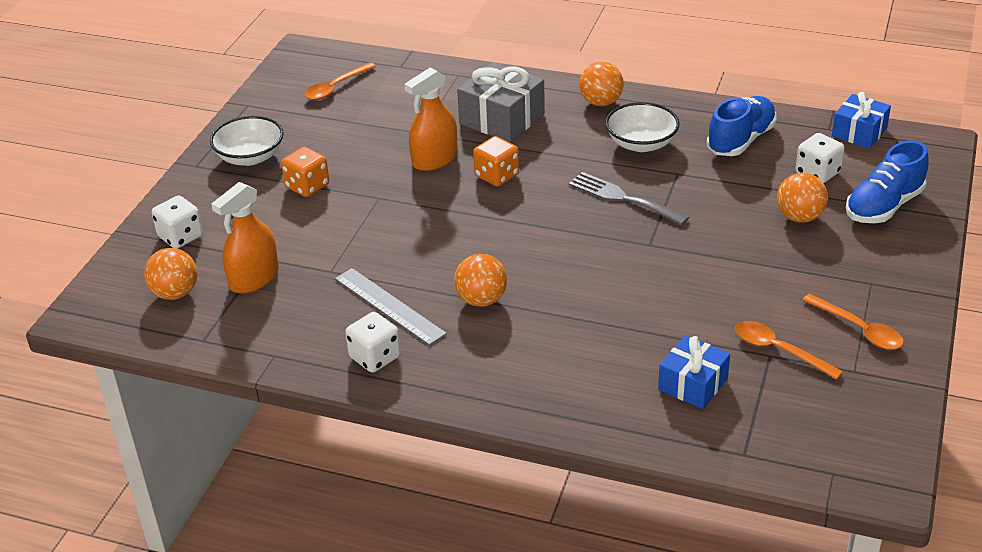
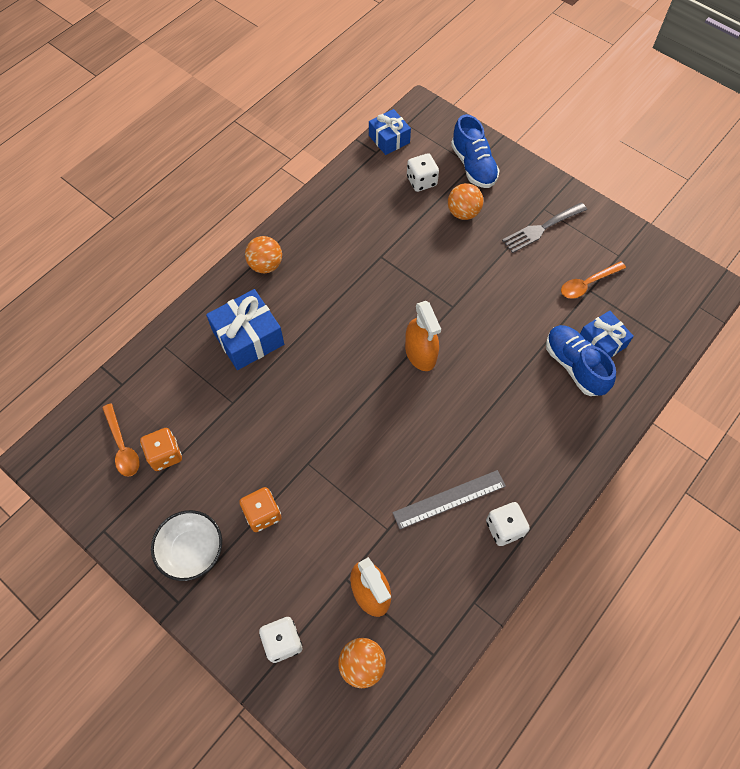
camera: 70 degrees left, 25 degrees up
orange spray bottle [404,67,457,171] -> orange spray bottle moved to [405,301,441,371]
orange ball [454,254,507,307] -> none
grey gift [457,62,545,142] -> blue gift [206,289,284,370]
orange dice [473,136,519,186] -> orange dice moved to [140,428,182,471]
grey fork [569,172,689,225] -> grey fork moved to [502,202,587,253]
white bowl [605,102,680,152] -> none
blue shoe [707,96,777,156] -> blue shoe moved to [546,325,616,396]
orange spoon [802,294,904,350] -> none

